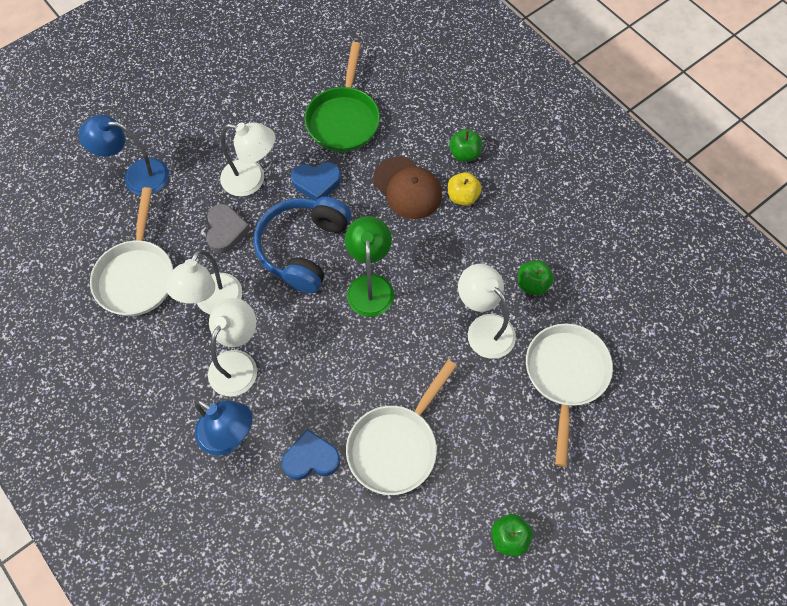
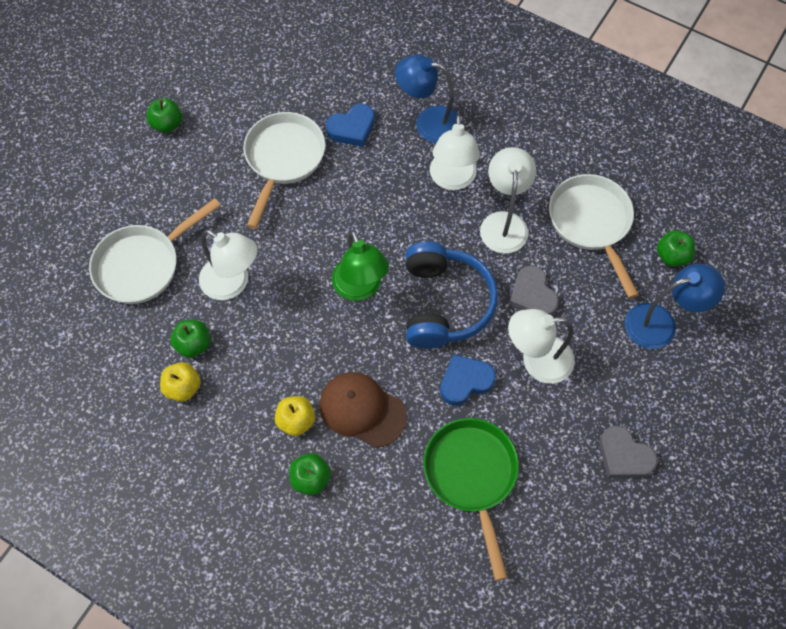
camera: 160 degrees right, 0 degrees up
white pan [526,323,613,467] -> white pan turned 60 degrees clockwise [89,198,221,304]
none -> yellow apple [160,362,201,402]
none -> grey heart [599,425,657,478]
none -> green apple [657,230,695,267]

